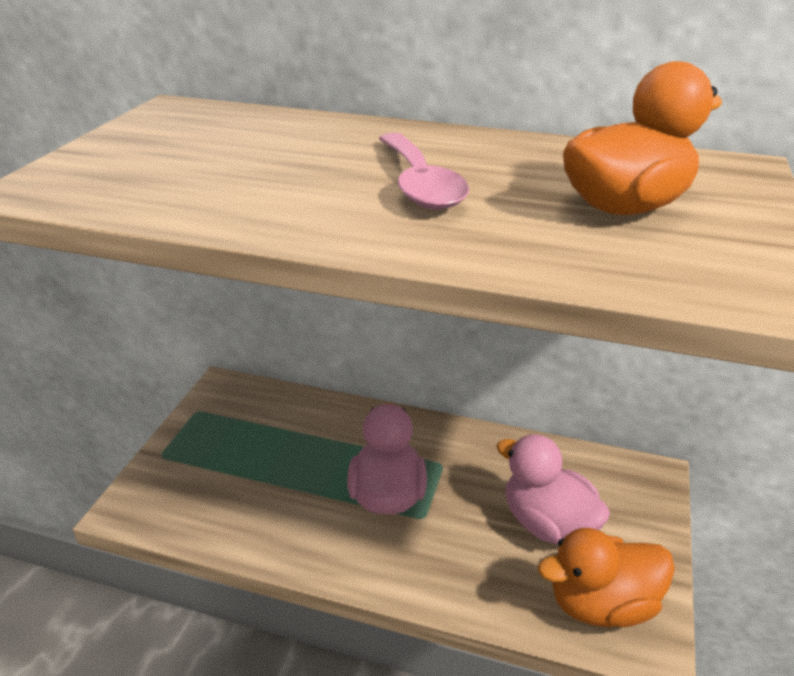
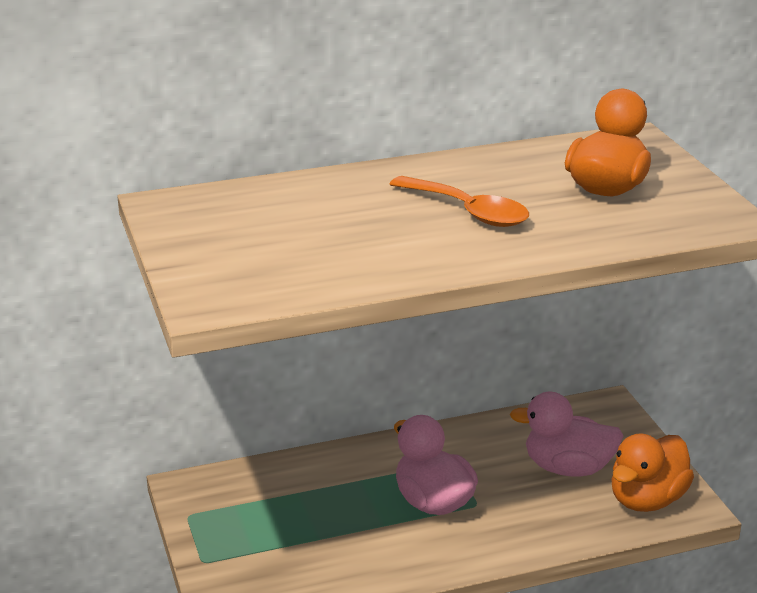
camera: 35 degrees left, 5 degrees down
pink spoon [379,133,469,210] -> orange spoon [390,176,529,227]

